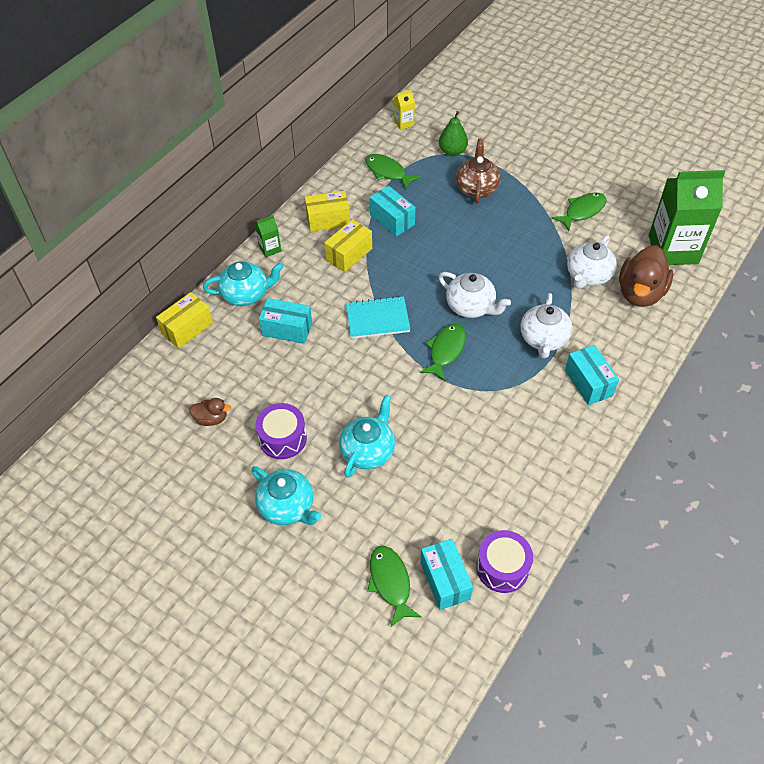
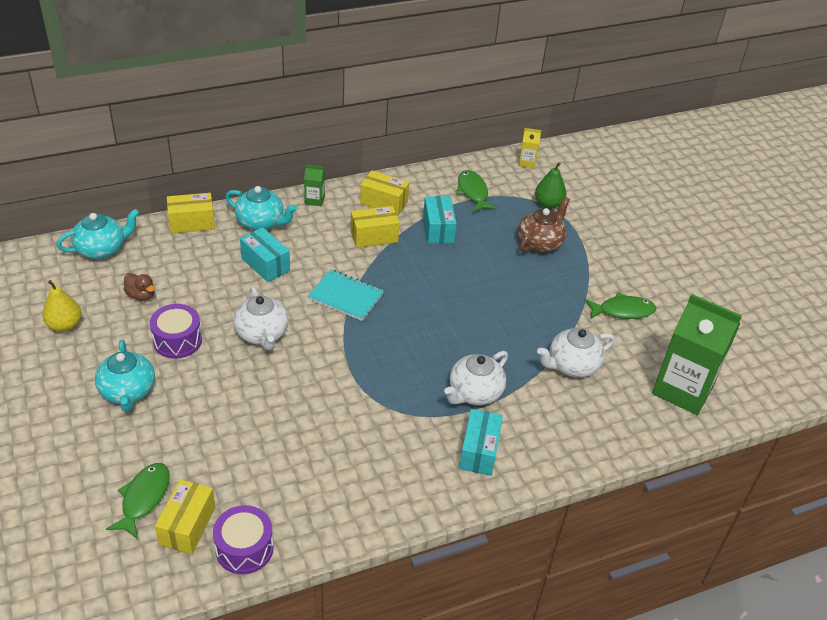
camera: 30 degrees right, 10 degrees down
turquoise teapot [339,395,395,478] -> turquoise teapot moved to [56,209,140,259]
green fish [420,324,466,381] -> none
turquoise box [420,539,473,610] -> yellow box [155,479,215,554]
white teapot [438,272,511,318] -> white teapot moved to [234,286,289,350]
brown duck [619,245,673,307] -> none
none -> yellow pear [42,280,82,332]

